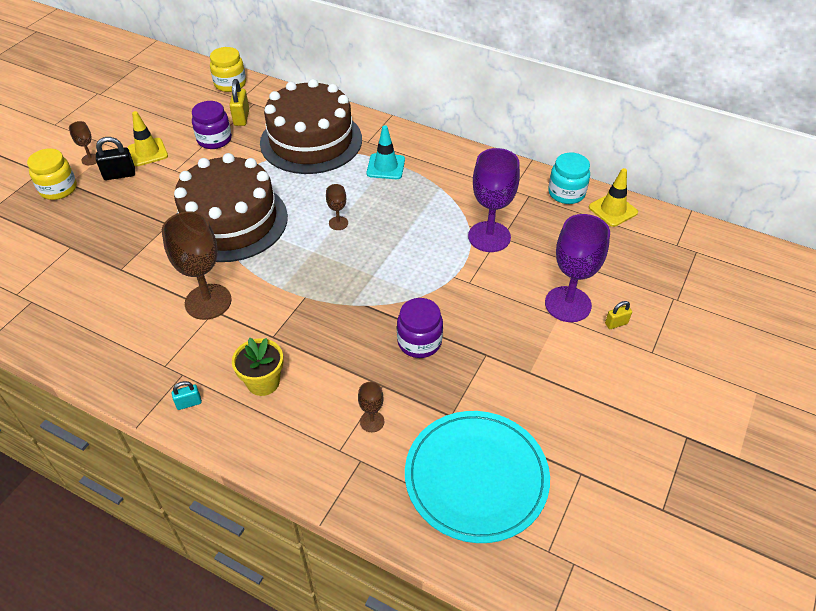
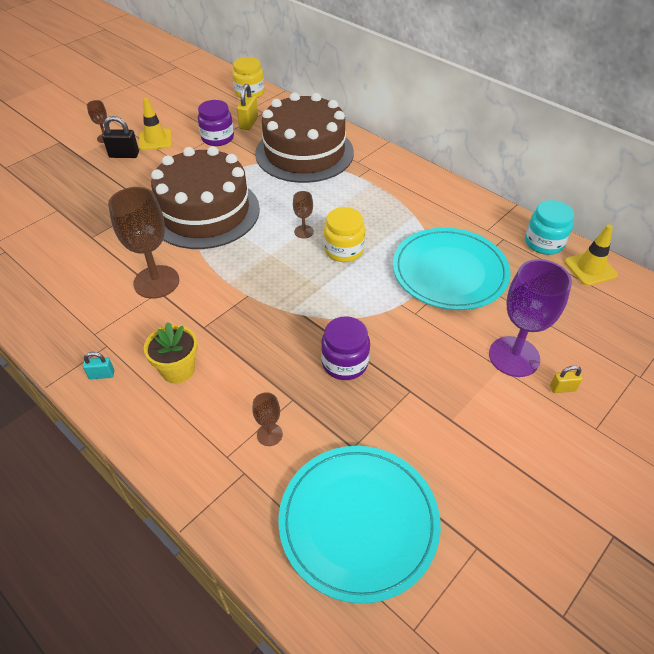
camera: 15 degrees right, 0 degrees up
yellow jar [27,148,77,200] -> yellow jar moved to [324,207,365,262]
turquoise traffic cone [367,125,405,179] -> none
purple goblet [468,148,520,252] -> turquoise plate [393,228,511,310]

